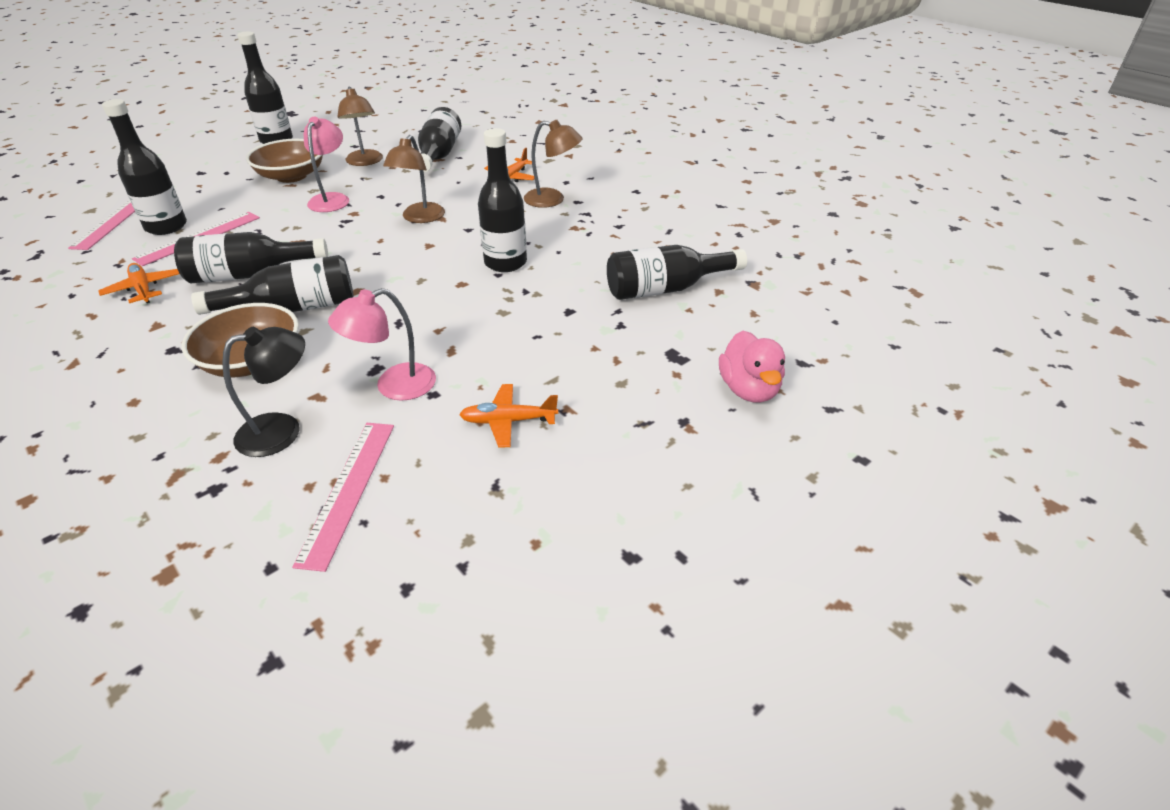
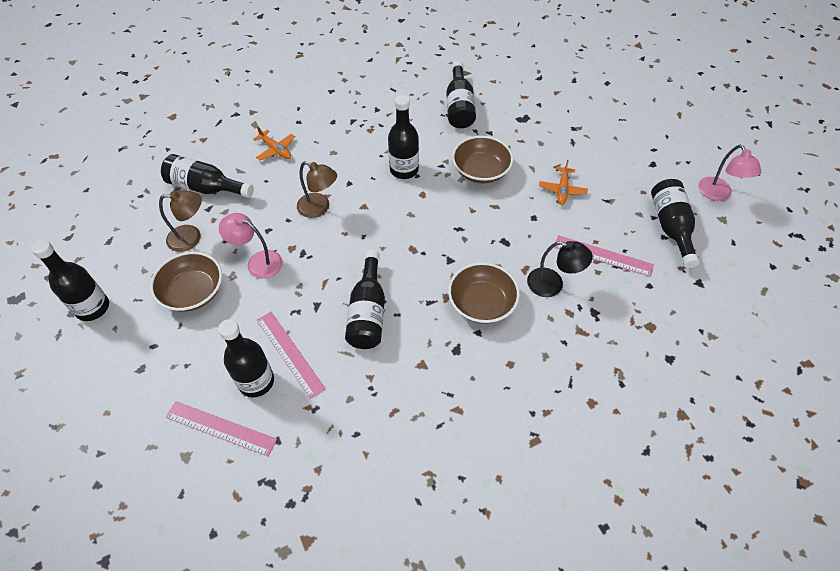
camera: 75 degrees left, 15 degrees up
orange plane [98,263,180,303] -> none
black bottle [191,255,354,315] -> black bottle moved to [651,179,699,268]
black lamp [222,327,305,457] -> black lamp turned 120 degrees clockwise [527,241,593,297]
pink lamp [328,288,436,401] -> pink lamp moved to [698,145,762,201]
brown lamp [524,120,582,208] -> none
pink duck [719,331,785,403] -> none
none -> brown bowl [452,136,513,184]

